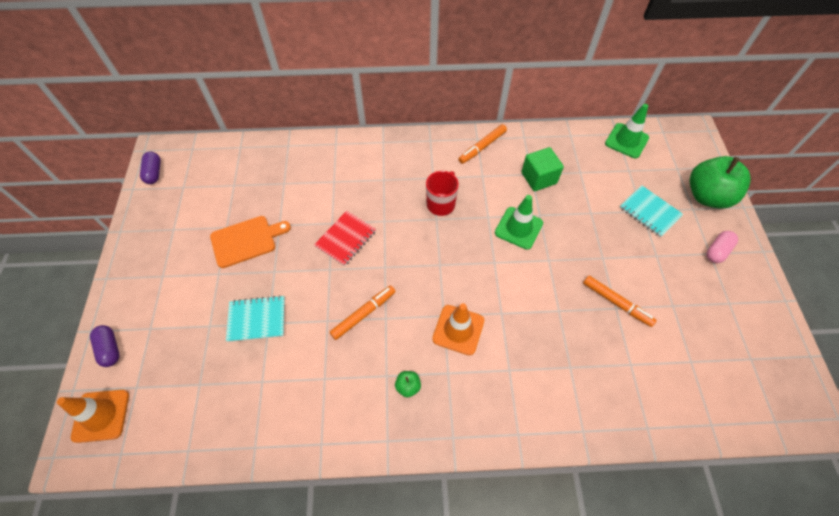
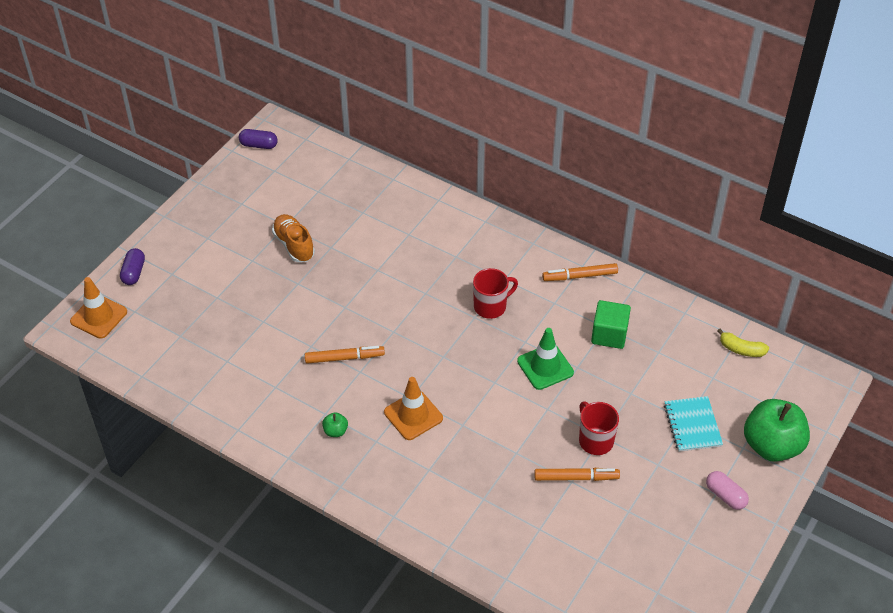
camera: 35 degrees right, 10 degrees down
purple capsule [140,152,161,184] -> purple capsule turned 75 degrees clockwise [239,129,278,149]
orange cutting board [210,216,291,268] -> orange shoe [272,214,315,262]
turquoise notebook [226,295,285,342] -> none
red notebook [314,211,376,266] -> none
orange marker [583,276,657,327] -> orange marker turned 75 degrees counterclockwise [534,468,620,481]
green traffic cone [605,104,649,158] -> yellow banana [717,329,769,357]
pink capsule [706,231,738,263] -> pink capsule turned 60 degrees clockwise [706,471,749,510]
none -> red mug [579,401,619,455]

